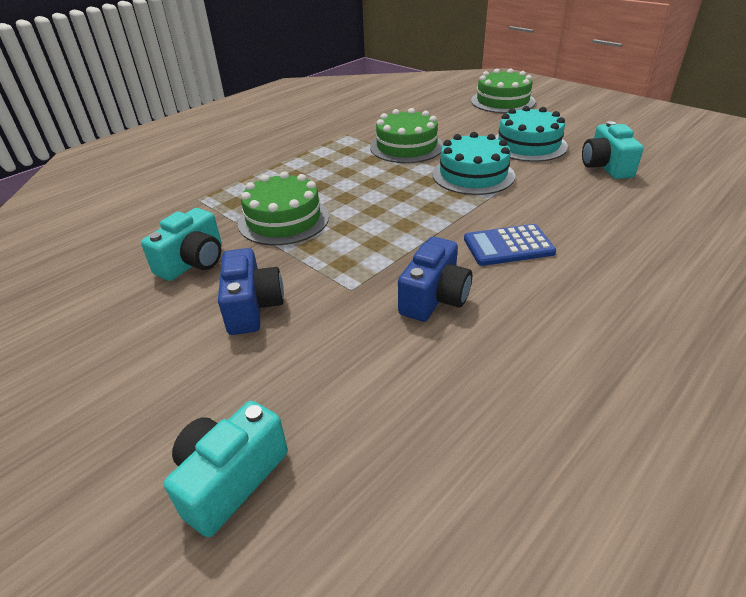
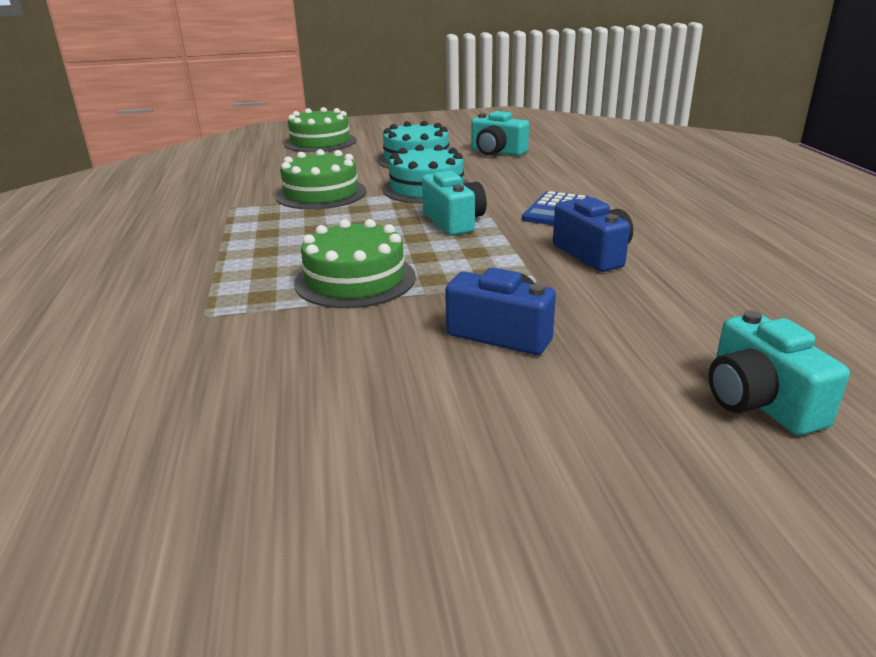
camera: 55 degrees left, 10 degrees down
turquoise camera [141,208,222,281] -> turquoise camera moved to [422,171,487,236]

